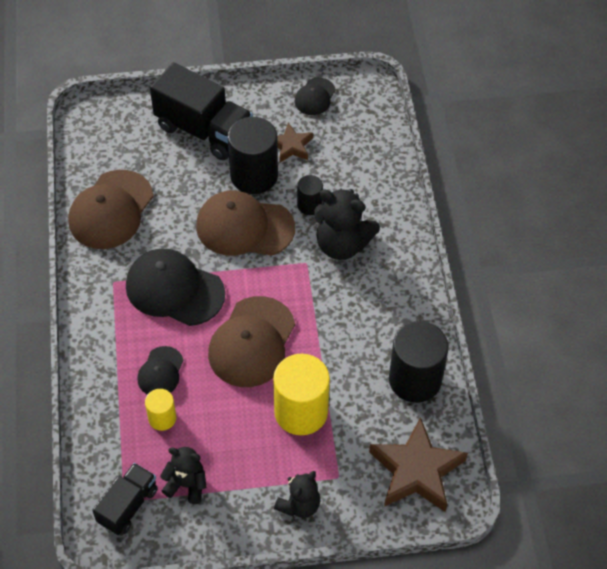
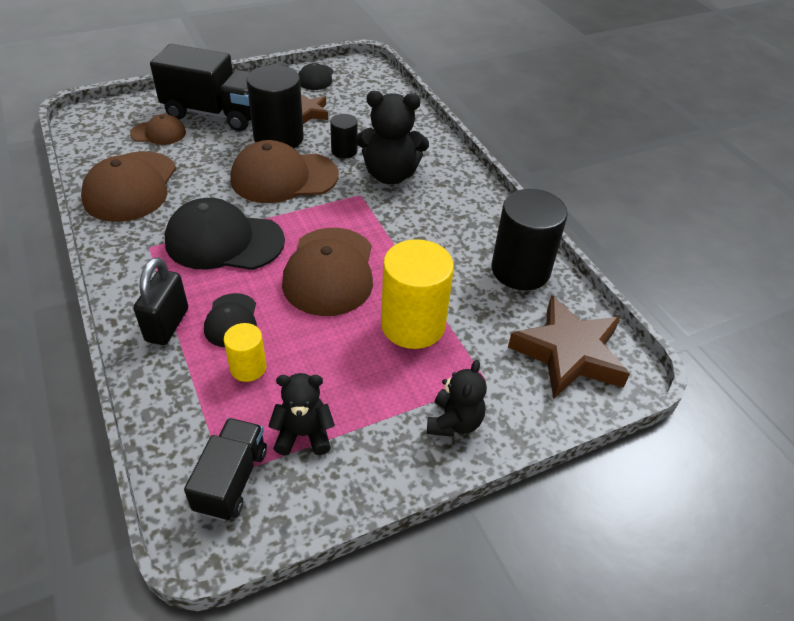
camera: 20 degrees left, 10 degrees down
none -> brown cap [130,114,186,145]
none -> black padlock [134,257,188,345]

